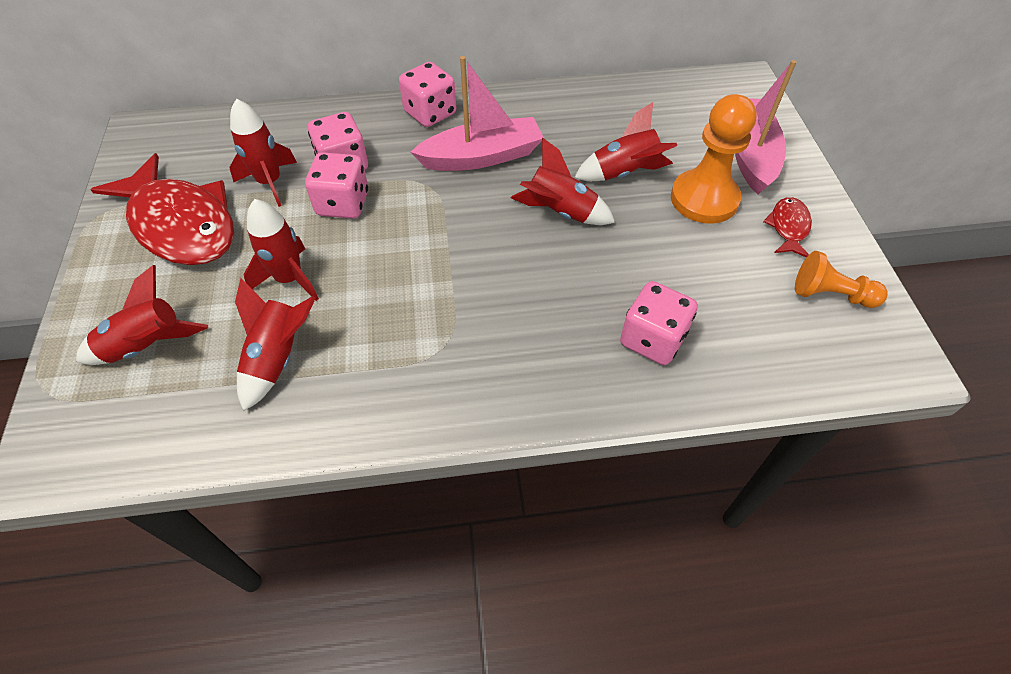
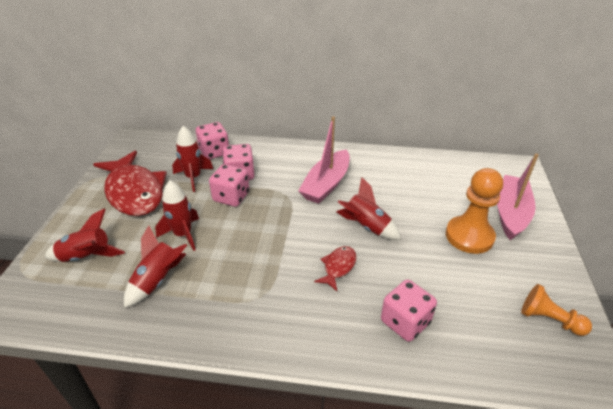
camera: 15 degrees right, 15 degrees down
pink dice [399,62,456,127] -> pink dice moved to [196,122,229,159]
pink boat [411,56,544,171] -> pink boat turned 120 degrees clockwise [298,116,350,204]
red rocket [574,102,677,181] -> none
red fish [763,197,812,258] -> red fish moved to [314,246,356,291]

